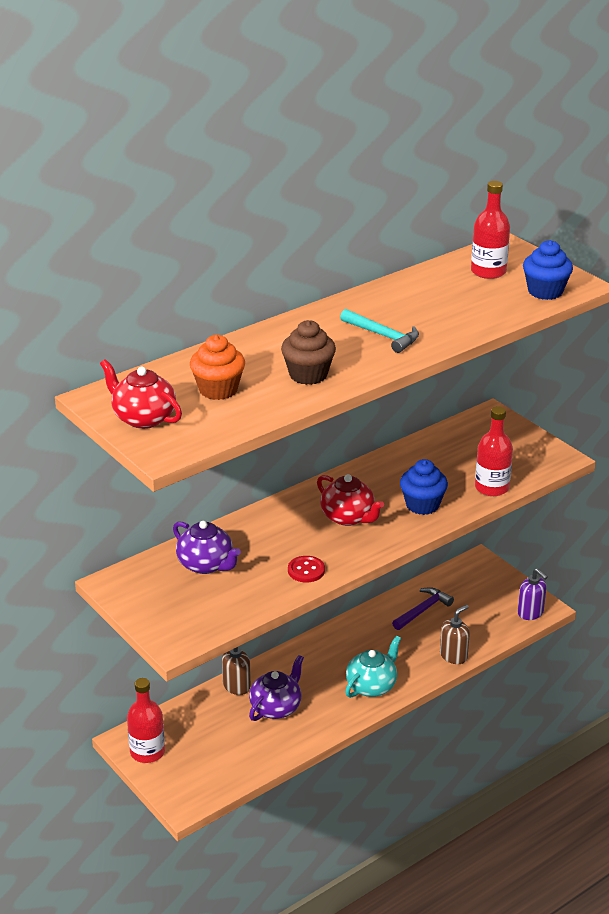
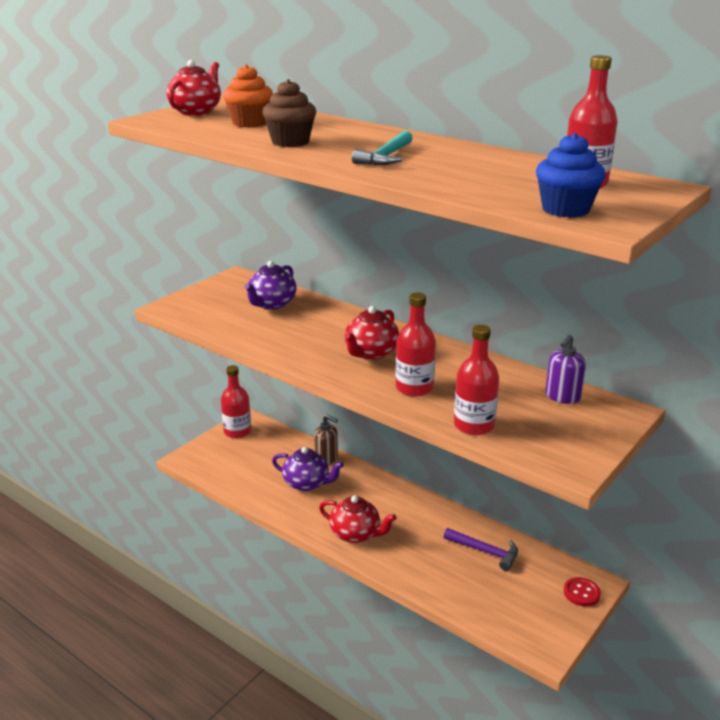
camera: 75 degrees right, 5 degrees down
red button [288,556,325,582] -> red button moved to [564,577,601,607]
turquoise teapot [345,635,401,698] -> red teapot [319,496,396,543]
blue cupcake [400,459,448,515] -> red bottle [395,293,436,397]
brown soap dispenser [440,605,470,664] -> none
purple soap dispenser [517,568,548,620] -> purple soap dispenser moved to [545,335,586,404]

